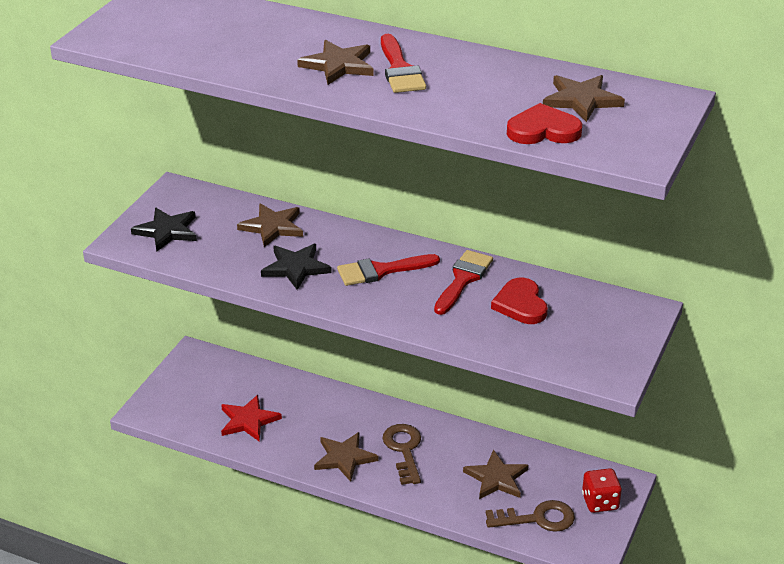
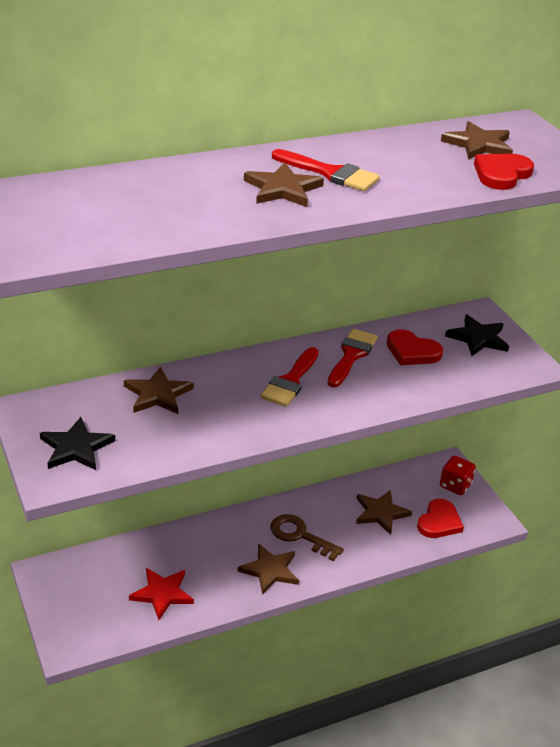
camera: 50 degrees left, 0 degrees up
black star [261,244,332,290] -> black star moved to [445,315,509,356]
red brush [434,250,493,315] -> red brush turned 45 degrees clockwise [328,329,378,387]
brown key [486,500,575,532] -> red heart [417,499,464,538]

